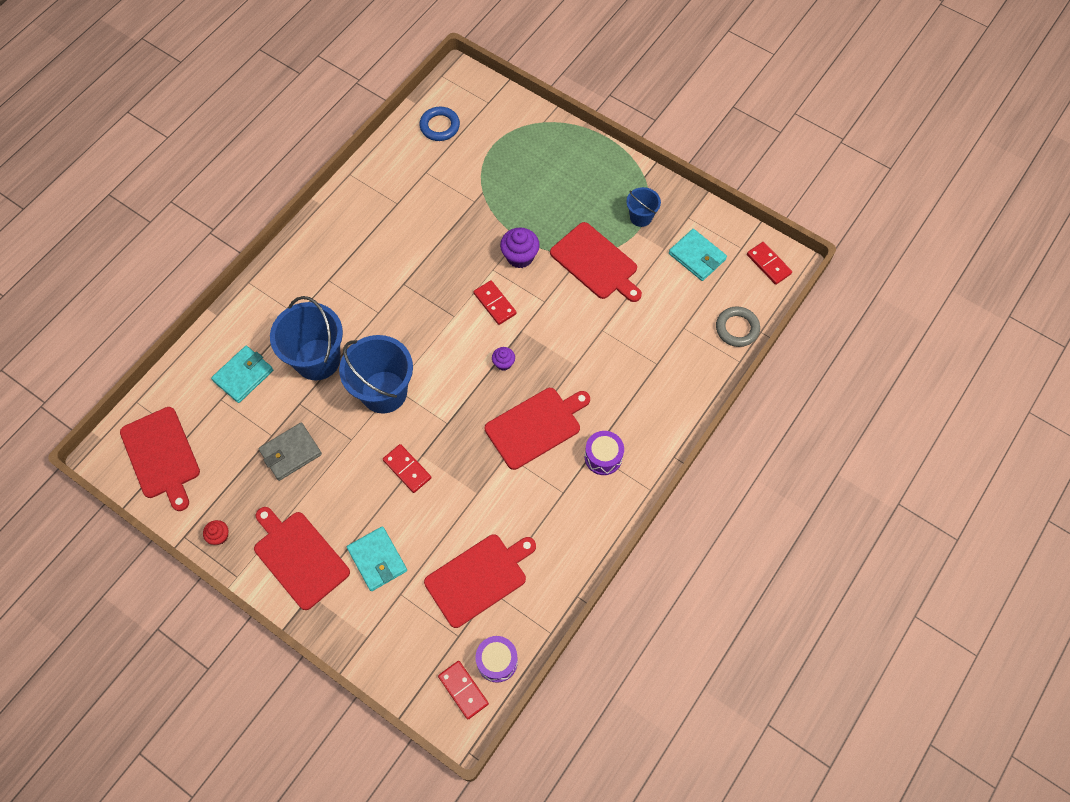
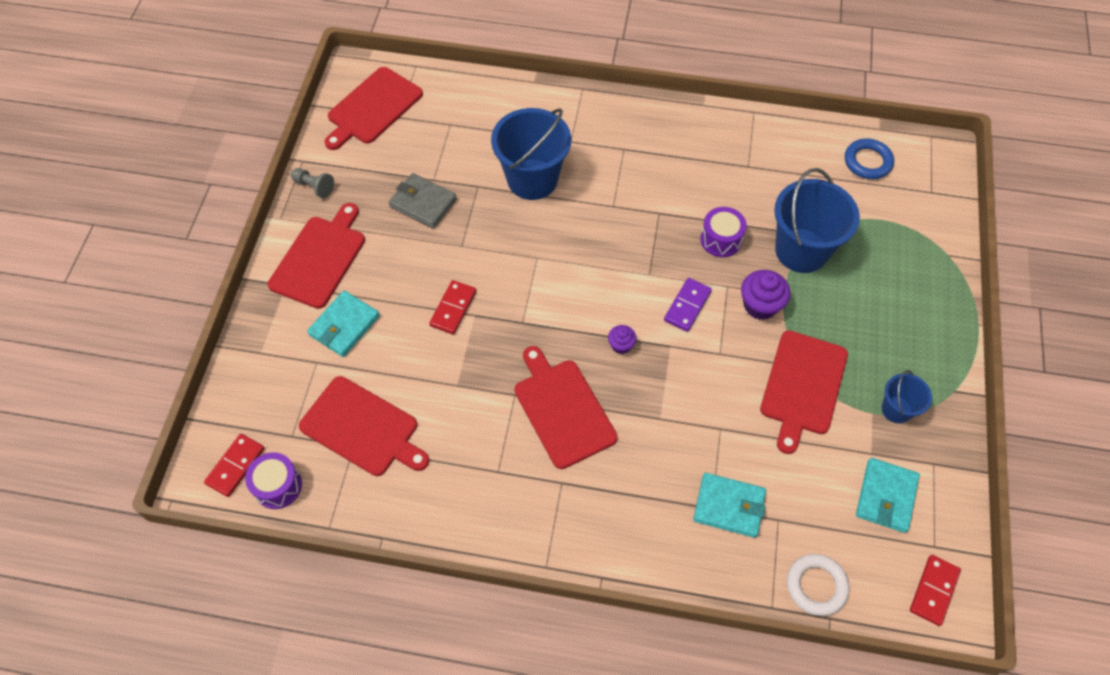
camera: 65 degrees right, 5 degrees down
red cupcake [203,520,228,545] -> grey pawn [291,168,334,198]
turquoise wallet [211,346,273,403] -> turquoise wallet moved to [693,473,766,538]
blue bucket [339,335,413,414] -> blue bucket moved to [774,168,860,273]
red domino [473,280,517,325] -> purple domino [664,278,712,332]
red cutting board [485,388,590,470] -> red cutting board turned 150 degrees counterclockwise [514,346,618,469]
purple drum [585,431,624,475] -> purple drum moved to [700,207,747,257]
grey ring [716,306,760,347] -> white ring [787,554,849,616]

